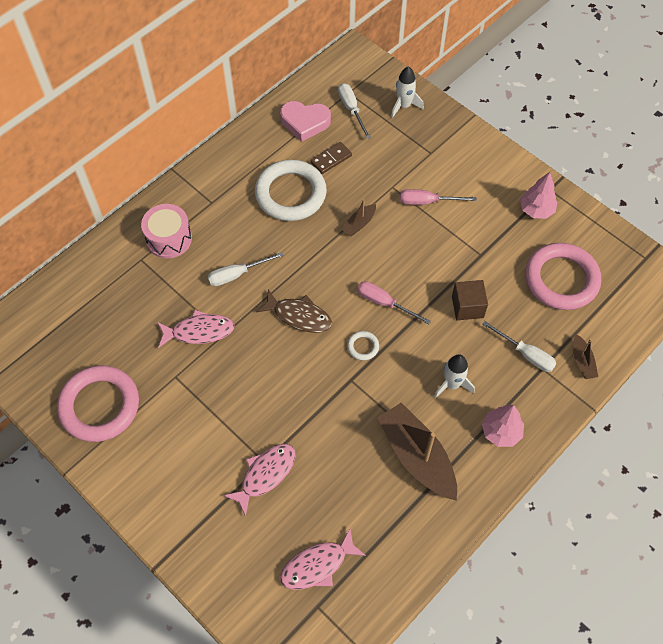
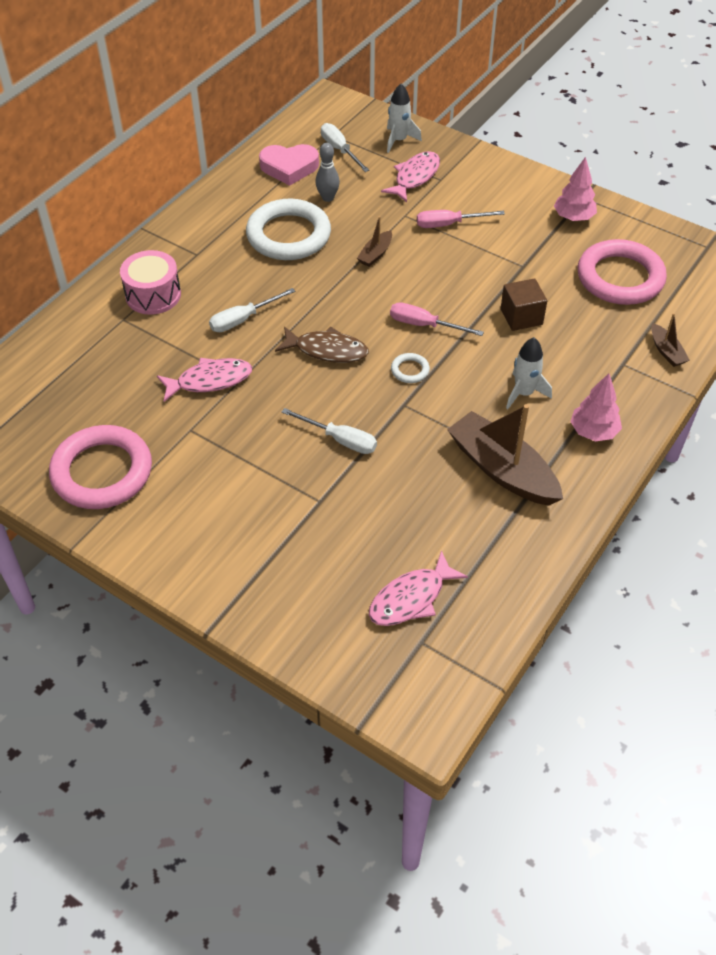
camera: 10 degrees left, 10 degrees down
pink fish [223,444,295,517] -> pink fish moved to [381,151,440,202]
brown domino [310,142,352,174] -> grey bowling pin [315,143,340,202]
white screwdriver [482,321,556,372] -> white screwdriver moved to [282,408,377,454]

